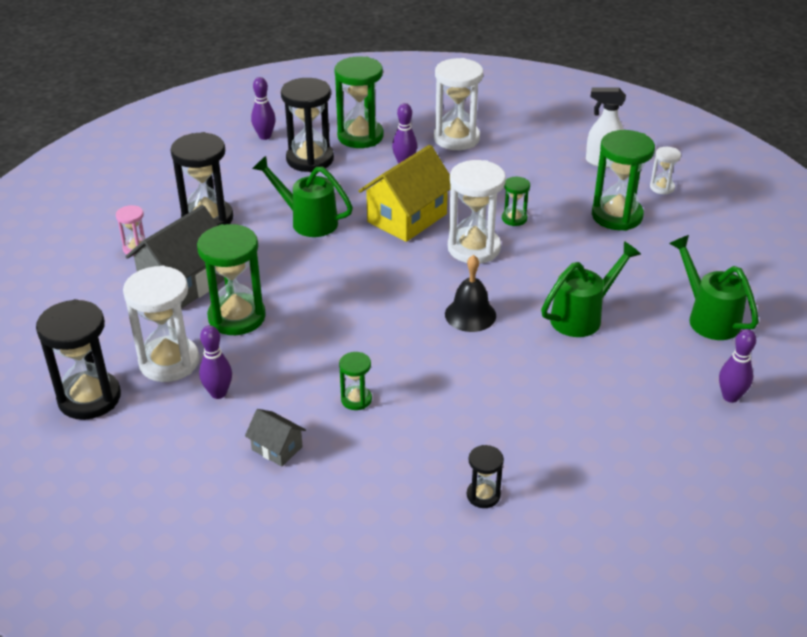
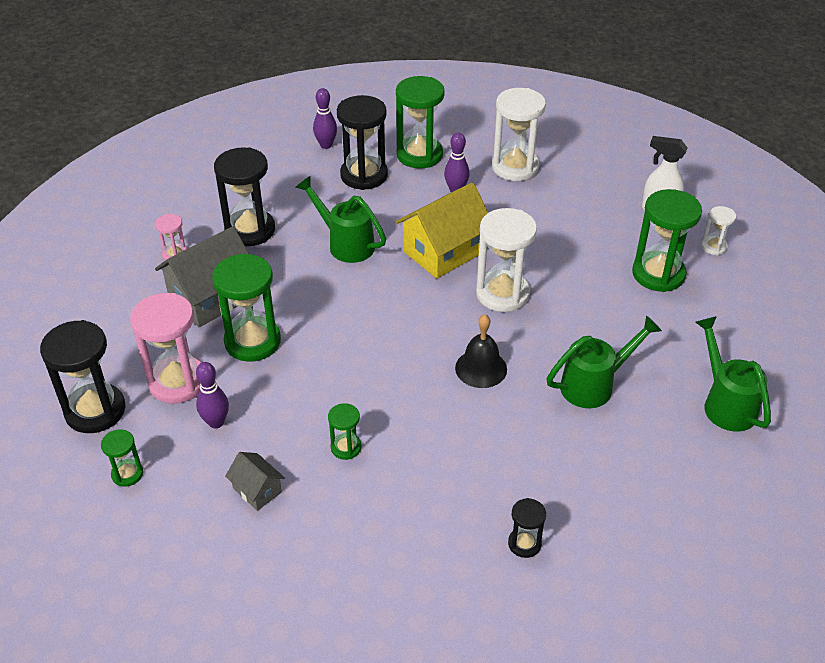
camera: 10 degrees right, 5 degrees up
white hourglass [123,266,199,382] -> pink hourglass [130,293,201,404]
black hourglass [467,445,504,508] -> black hourglass moved to [508,498,546,558]
green hourglass [502,177,530,226] -> green hourglass moved to [101,429,143,487]
purple bowling pin [719,329,756,403] -> none

